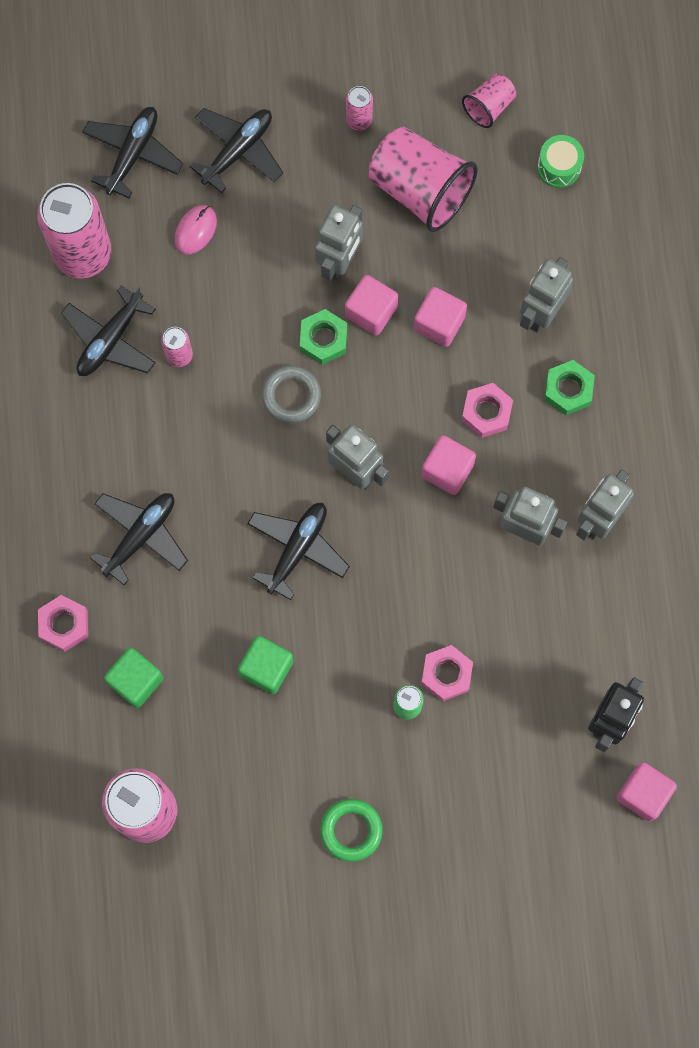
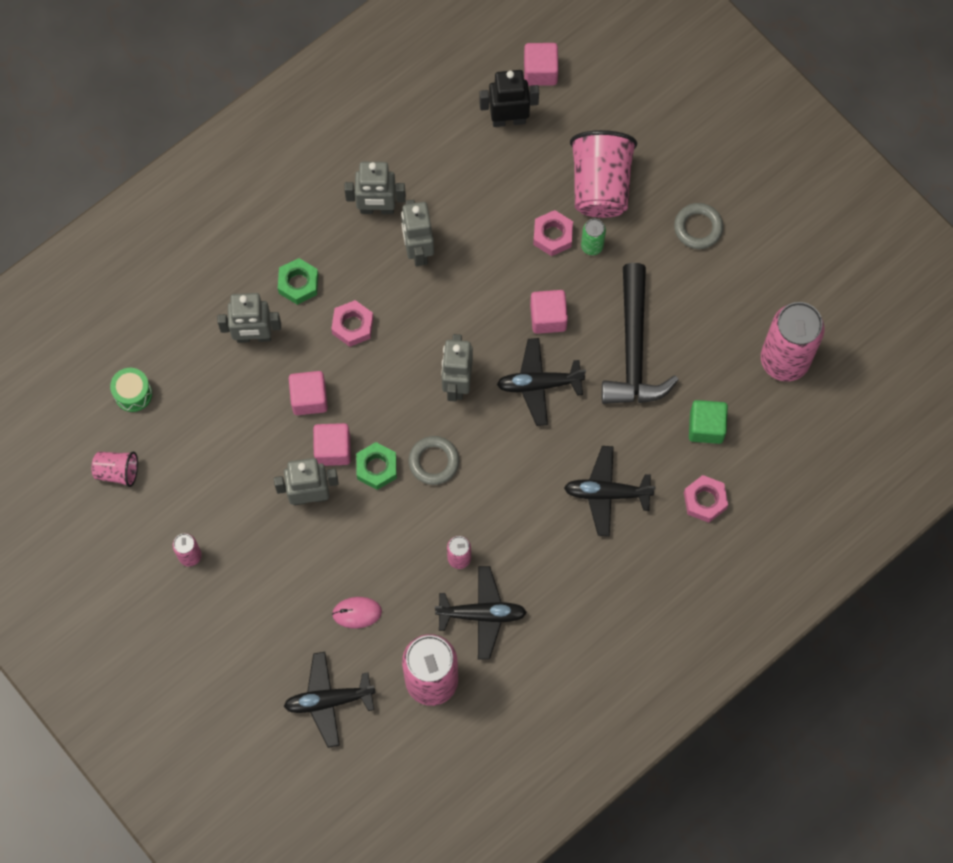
camera: 125 degrees left, 5 degrees down
black plane [190,108,283,193] -> none
green cube [238,636,293,694] -> black hammer [602,263,679,404]
green ring [320,799,383,862] -> grey ring [674,203,723,249]
pink cup [369,127,478,232] -> pink cup moved to [570,130,637,218]
pink cube [421,435,476,495] -> pink cube moved to [530,290,568,334]

